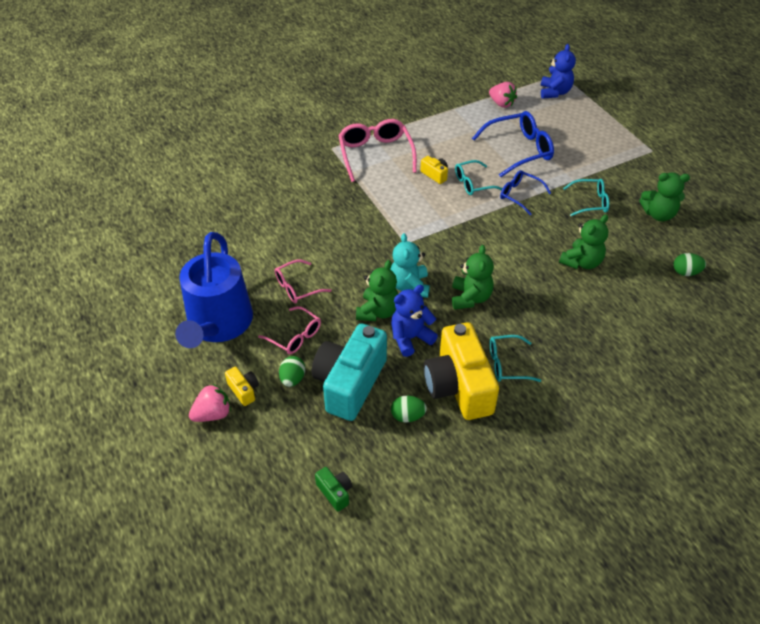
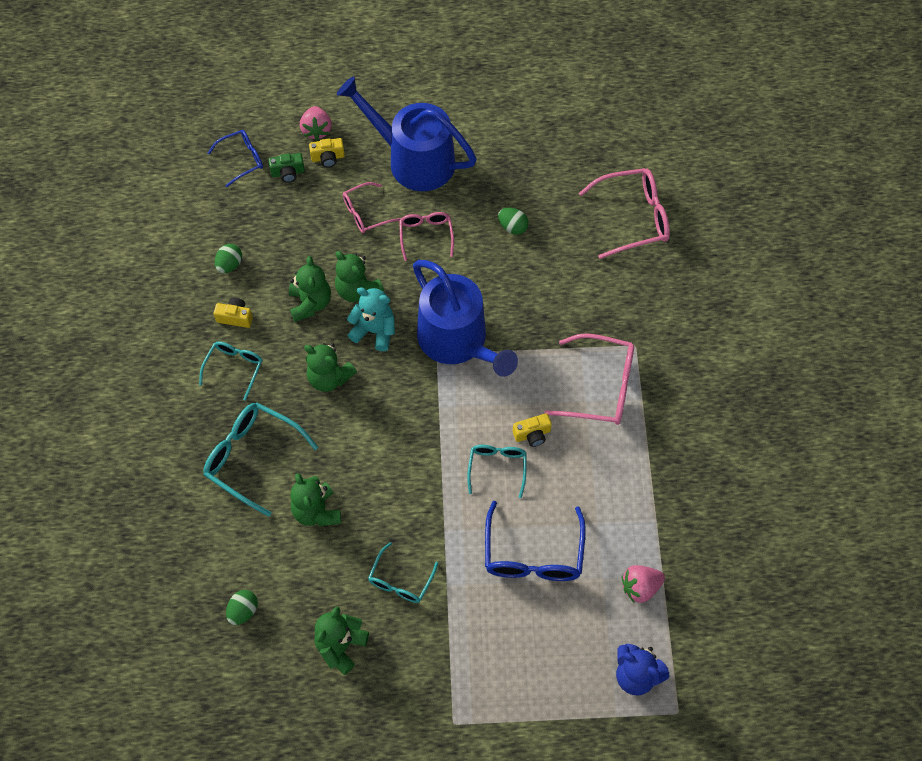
camera: 115 degrees right, 15 degrees up
green egg [279,356,305,387] -> green egg moved to [498,207,529,235]
turquoise camera [312,324,387,421] -> none
green camera [315,467,352,512] -> green camera moved to [268,153,305,182]
blue teddy bear [391,285,438,357] -> green teddy bear [289,256,331,322]
yellow camera [424,322,499,420] -> yellow camera [214,298,253,328], size x0.42
blue glasses [500,170,551,216] -> blue glasses moved to [208,130,263,187]
none -> turquoise glasses [203,402,318,517]
none -> blue watering can [413,260,518,377]
none -> pink glasses [579,168,670,259]

